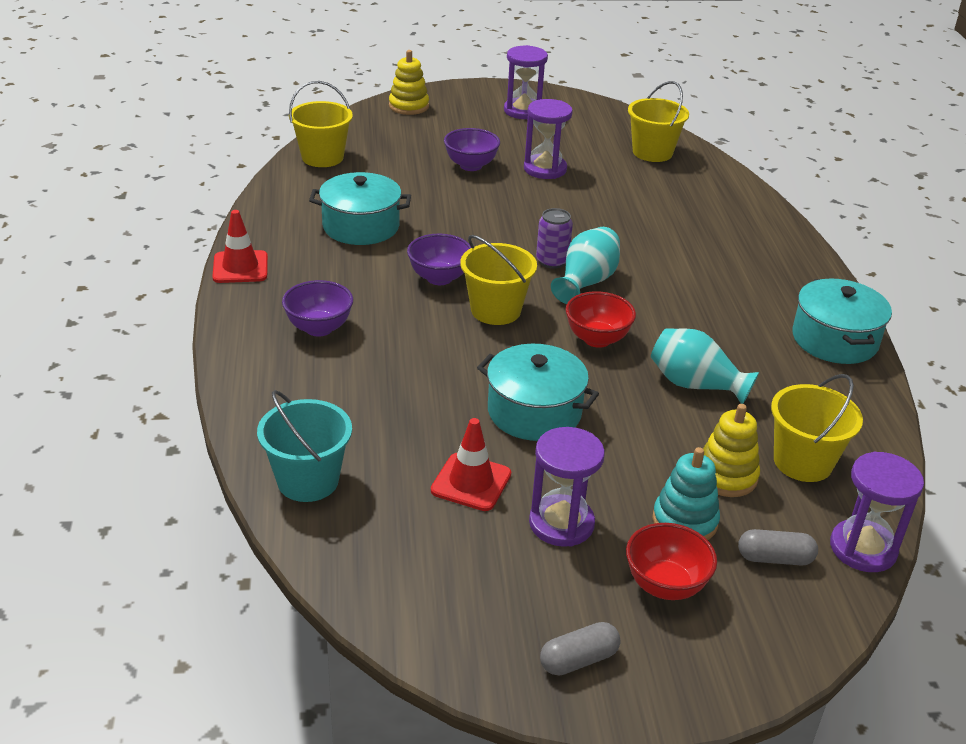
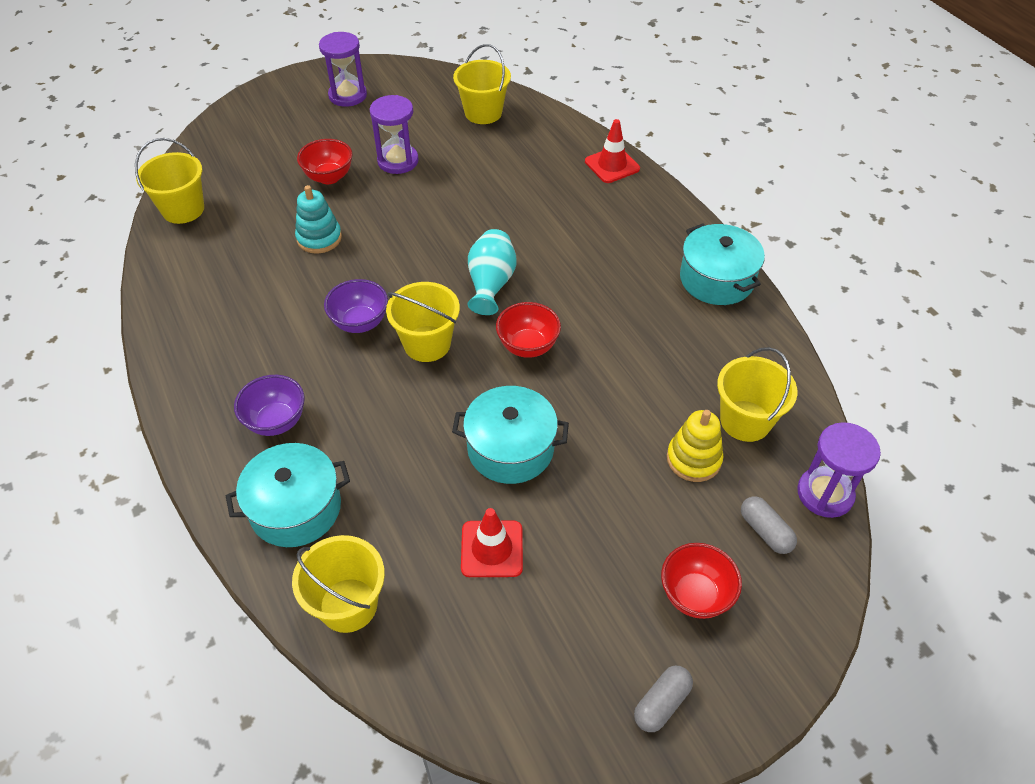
camera: 20 degrees left, 15 degrees up
red traffic cone [212,210,268,283] -> red traffic cone moved to [585,119,640,183]
turquoise bucket [257,390,352,502] -> yellow bucket [292,535,385,633]
turquoise pot [309,172,411,245] -> turquoise pot moved to [226,443,350,547]
yellow stacking toy [389,50,429,115] -> none
purple bowl [444,128,500,171] -> red bowl [297,139,352,184]
purple hourglass [529,427,605,547] -> none
purple can [536,208,573,269] -> none
turquoise vase [651,328,759,404] -> none
turquoise stacking toy [652,447,720,540] -> turquoise stacking toy moved to [295,185,342,254]
grey capsule [738,529,818,565] -> grey capsule turned 75 degrees clockwise [741,497,797,554]

